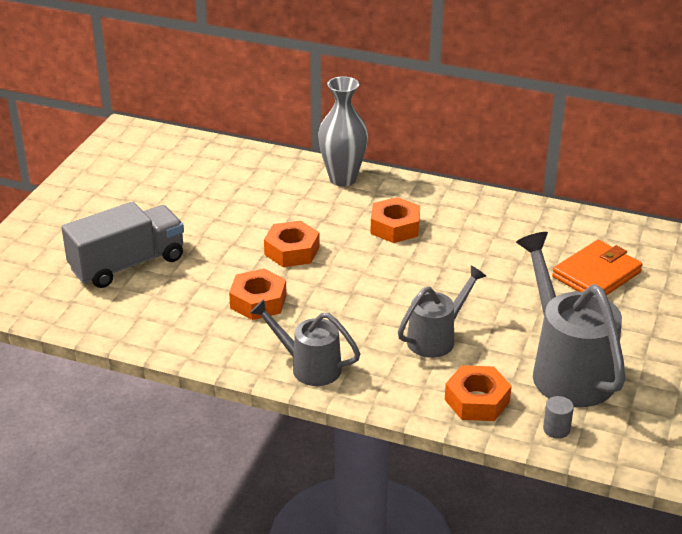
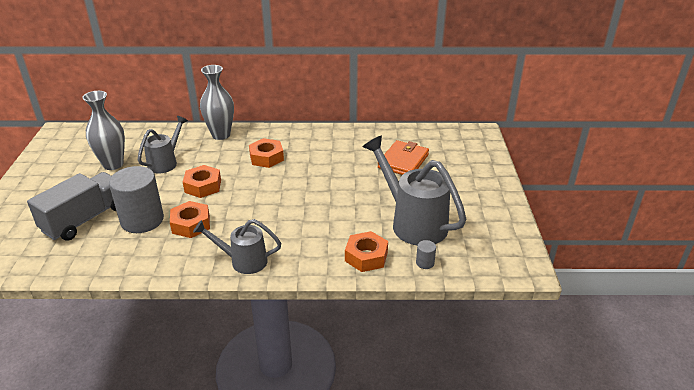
camera: 20 degrees left, 0 degrees up
grey watering can [398,265,486,358] -> grey watering can moved to [138,116,188,174]
none -> grey vase [82,91,125,170]
none -> grey cylinder [109,166,164,233]

